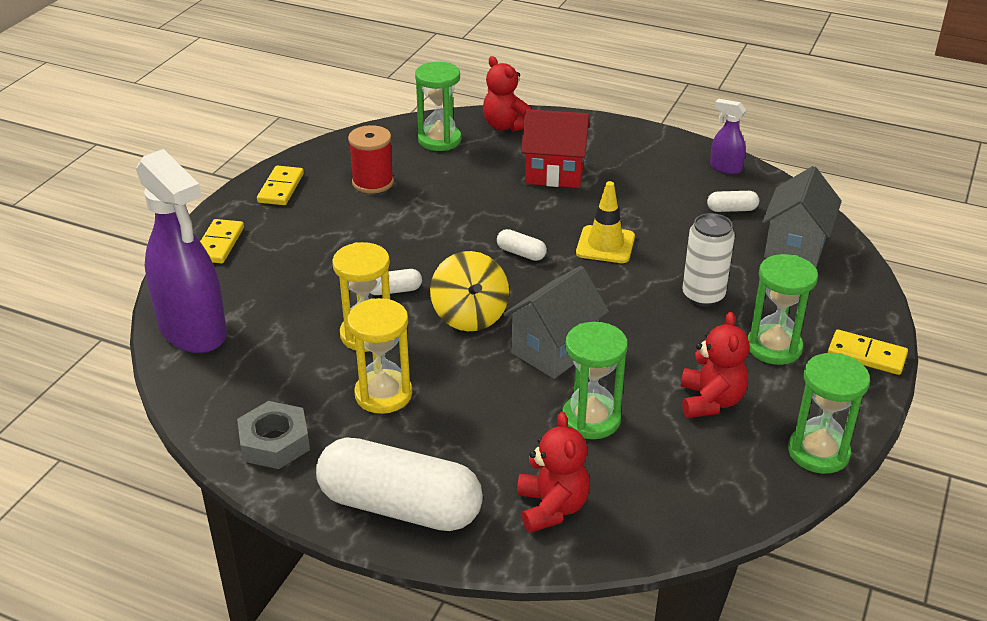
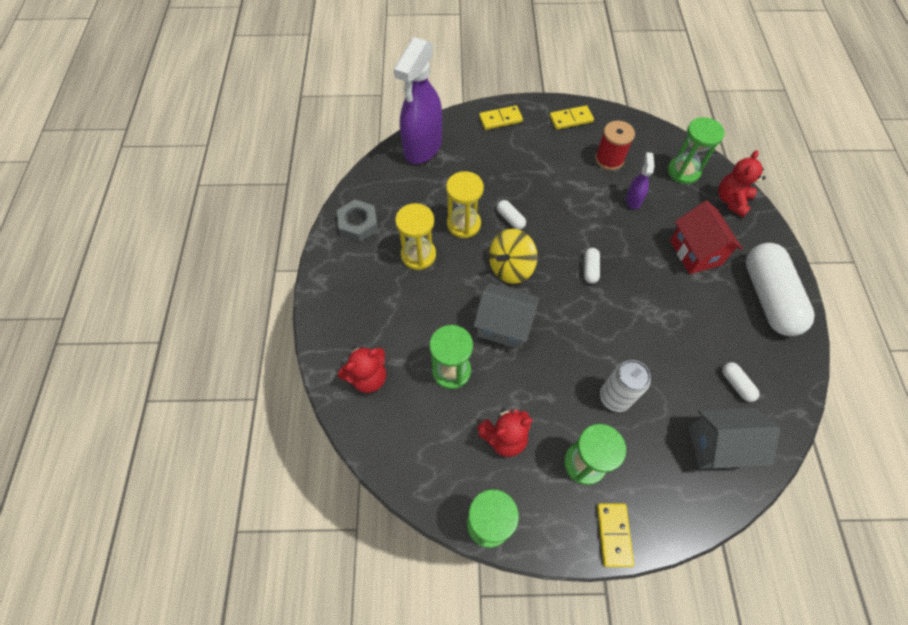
camera: 65 degrees right, 25 degrees up
white capsule [316,437,483,531] -> white capsule moved to [746,243,815,336]
yellow traffic cone [576,181,635,263] -> none
purple spray bottle [710,99,746,174] -> purple spray bottle moved to [626,152,654,209]

